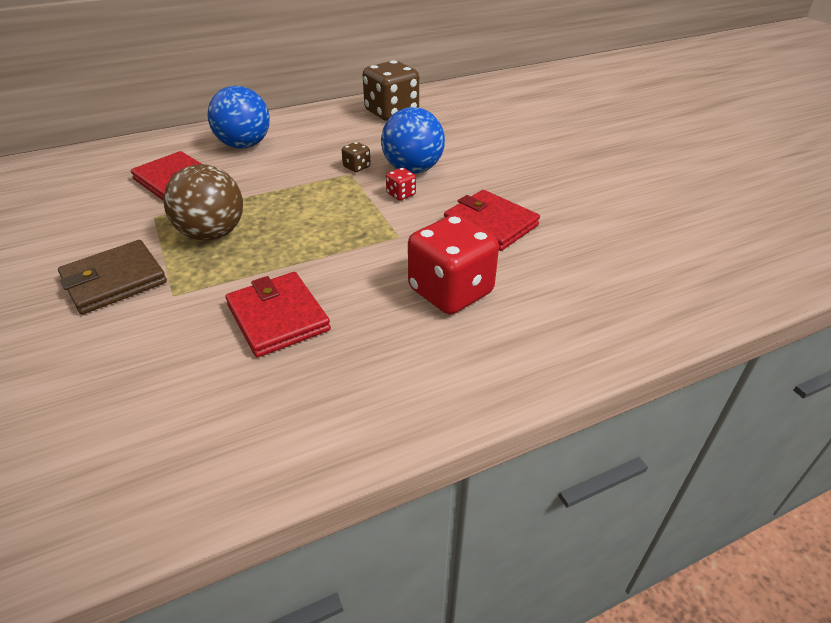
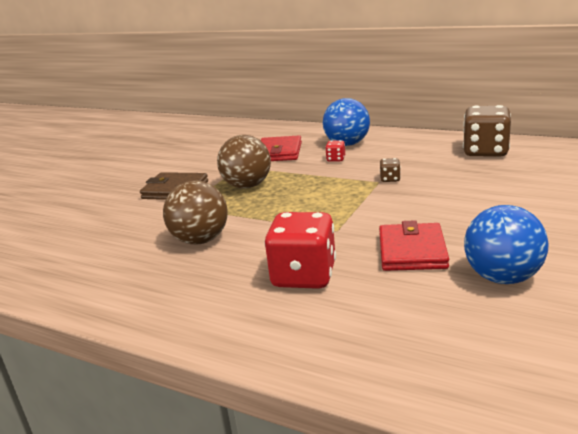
camera: 55 degrees right, 15 degrees down
red wallet [225,272,331,358] -> brown ball [163,180,228,244]
blue ball [381,107,445,174] -> blue ball moved to [464,205,549,284]
red dice [386,168,416,200] -> red dice moved to [325,140,345,161]

